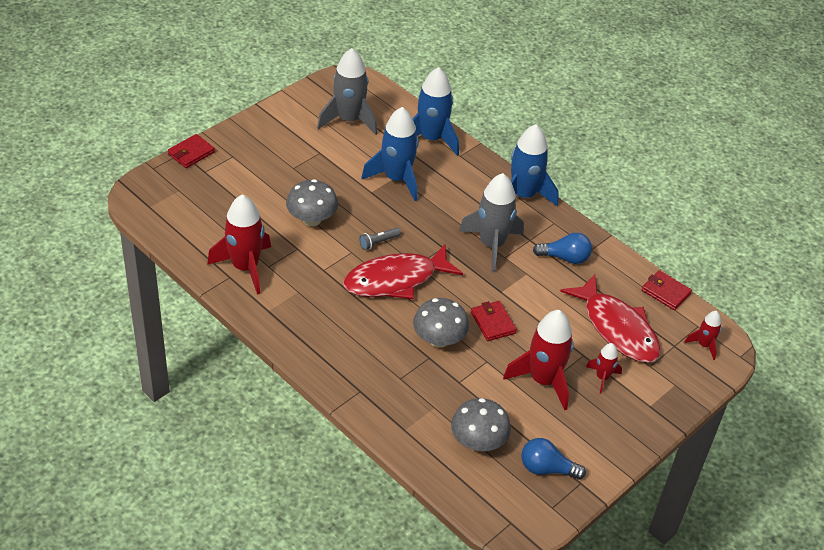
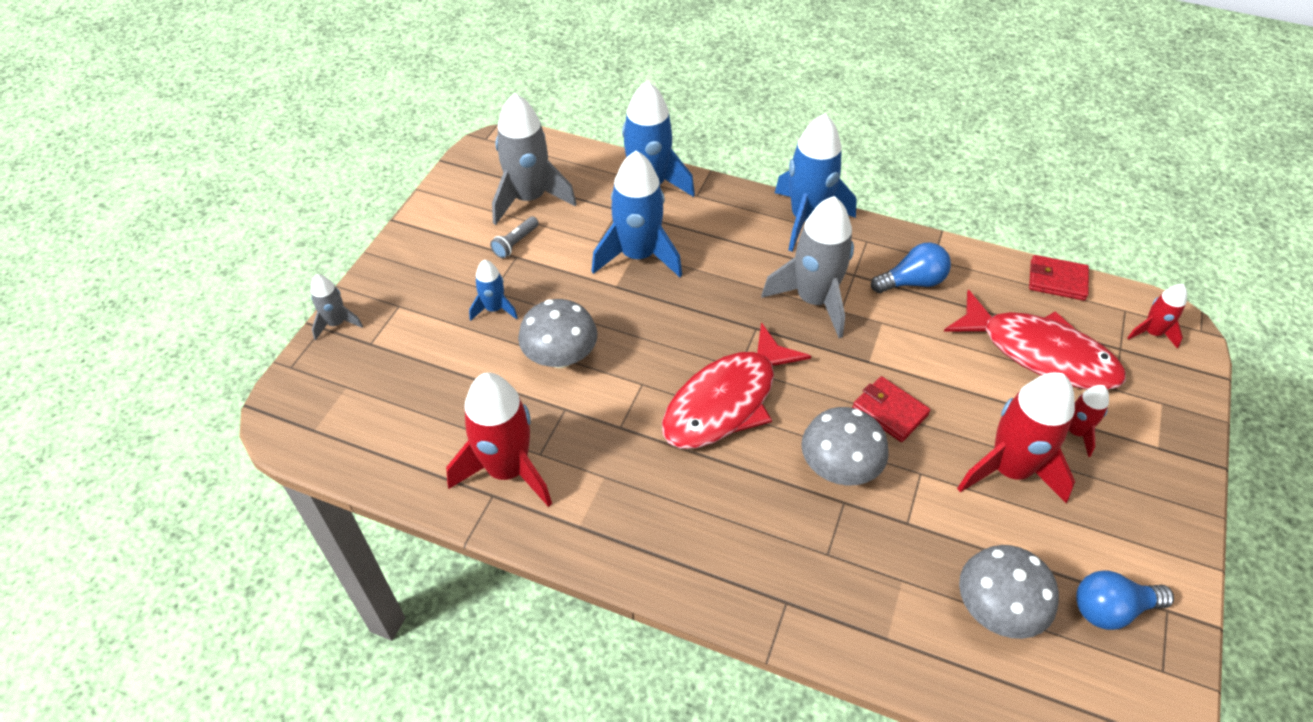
camera: 20 degrees left, 5 degrees up
red wallet [168,134,215,168] -> grey rocket [311,274,363,340]
grey flashlight [359,228,401,250] -> grey flashlight moved to [490,217,539,259]
none -> blue rocket [469,260,518,321]

